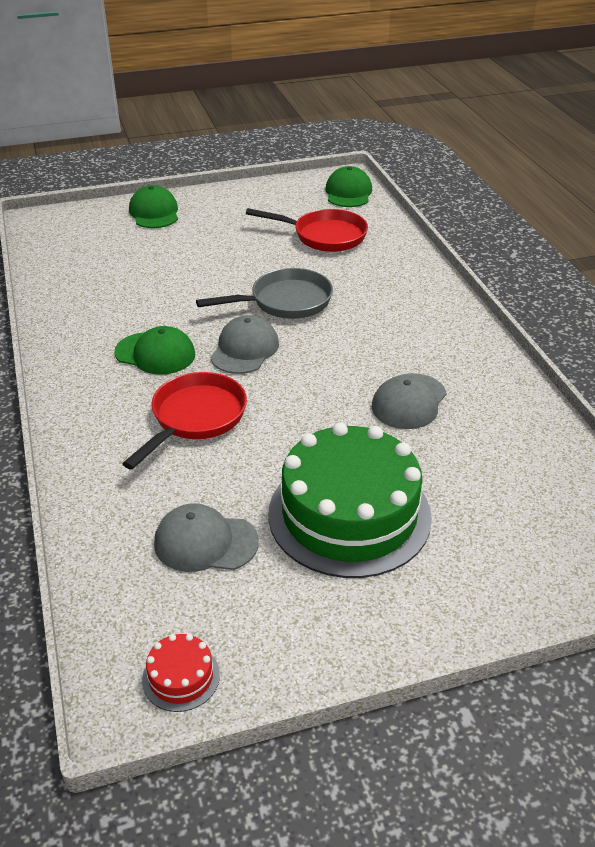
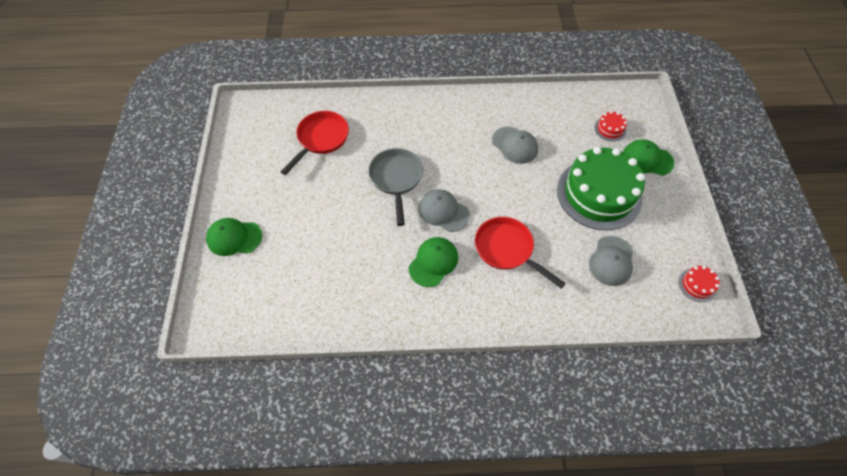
camera: 75 degrees left, 20 degrees up
green cap [325,166,372,207] -> green cap moved to [623,139,674,176]
none -> red cake [595,111,627,141]

